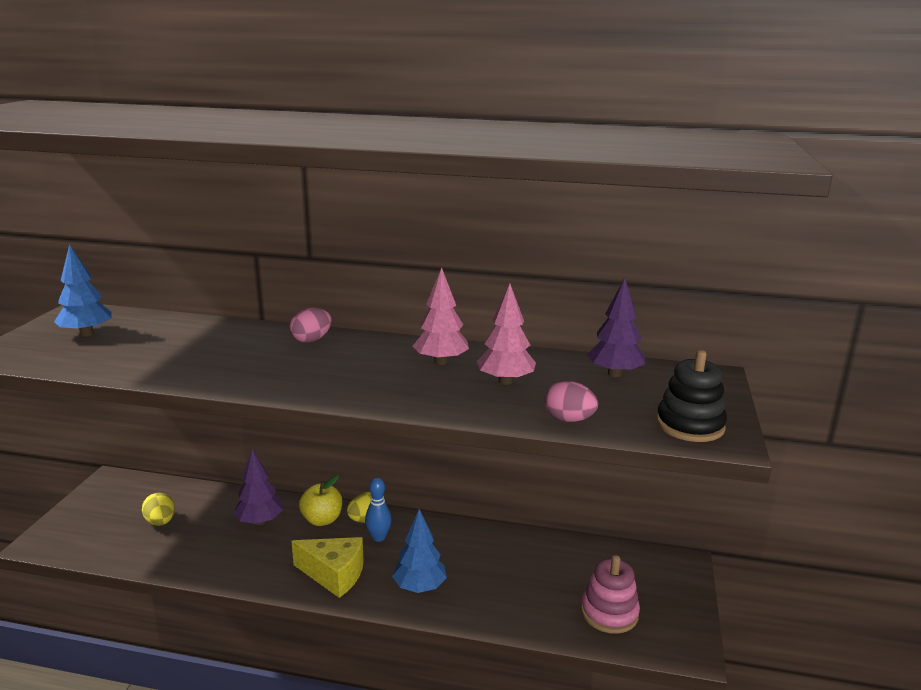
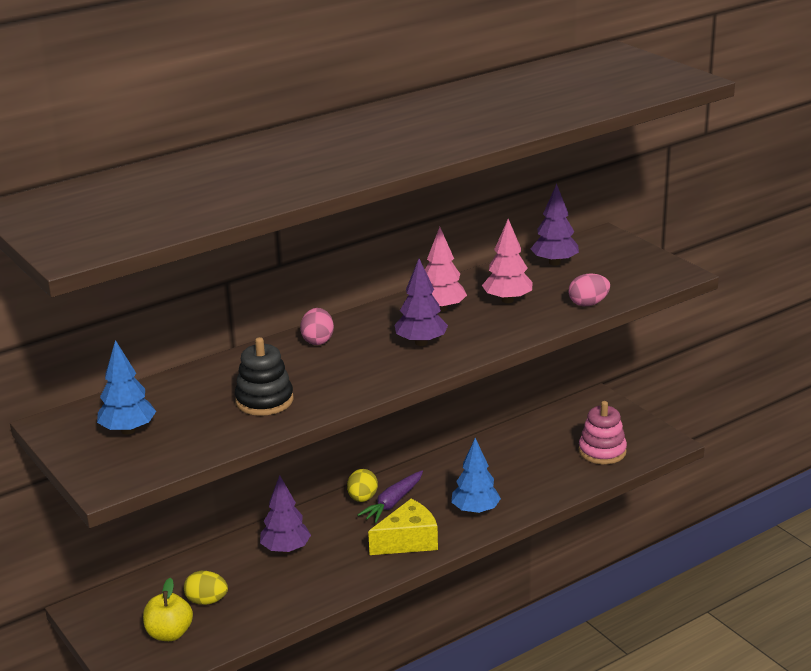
camera: 45 degrees left, 5 degrees up
yellow apple [299,475,342,526] -> yellow apple moved to [143,578,193,641]
blue bowling pin [365,478,391,542] -> purple carrot [358,471,423,523]
black stacking toy [657,350,727,442] -> black stacking toy moved to [235,337,293,416]
none -> purple tree [394,258,448,346]

